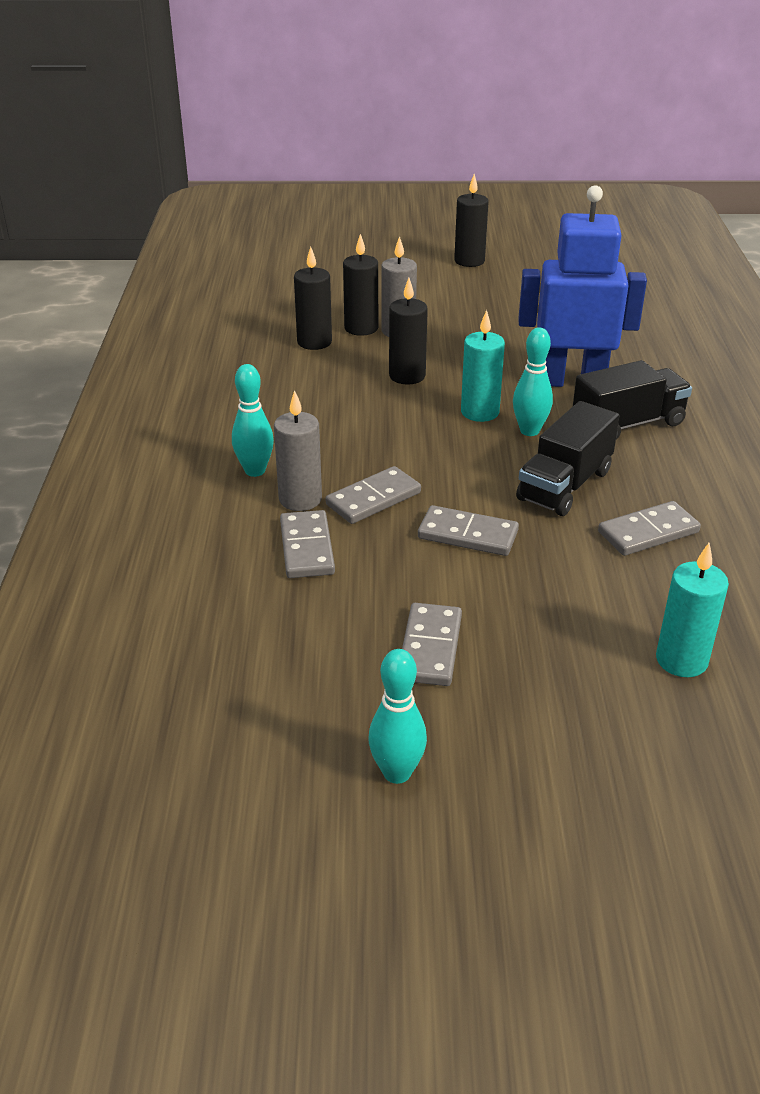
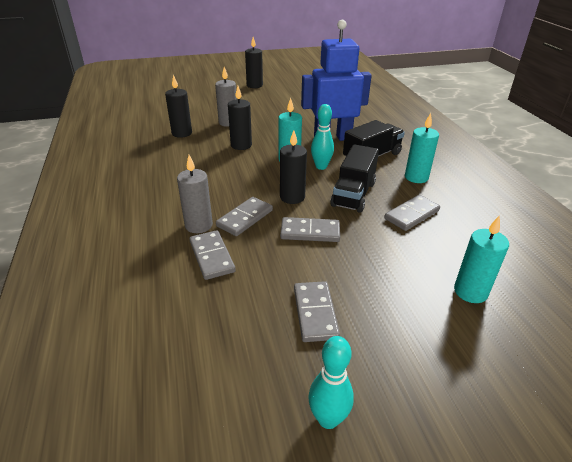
camera: 15 degrees left, 0 degrees up
turquoise bowling pin [232,364,274,477] -> none
black candle [343,234,378,336] -> black candle moved to [280,130,307,204]
none -> turquoise candle [405,113,439,183]

